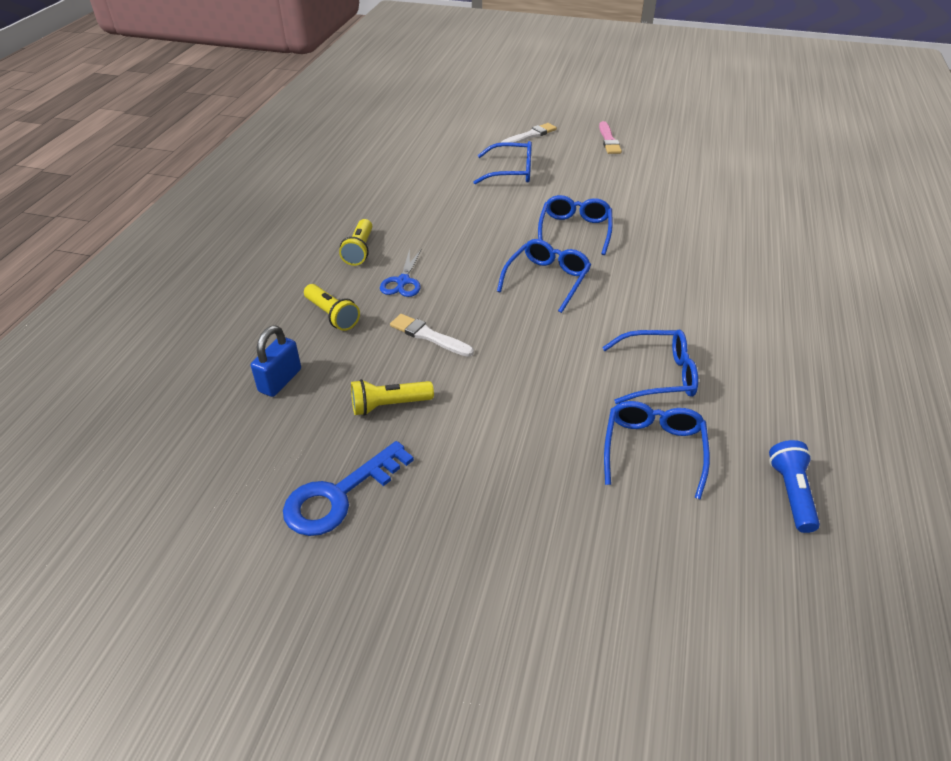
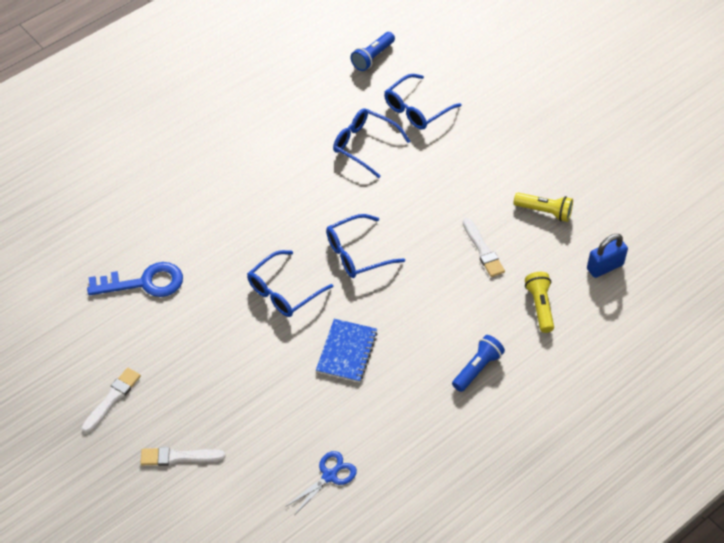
camera: 145 degrees left, 10 degrees up
blue key [283,441,414,536] -> blue key moved to [87,262,183,297]
yellow flashlight [339,219,372,266] -> blue flashlight [452,335,505,392]
blue scissors [380,249,422,297] -> blue scissors moved to [285,451,357,514]
blue glasses [473,141,532,184] -> none
pink brush [599,121,622,154] -> white brush [82,368,141,434]
none -> blue notebook [316,319,378,383]

